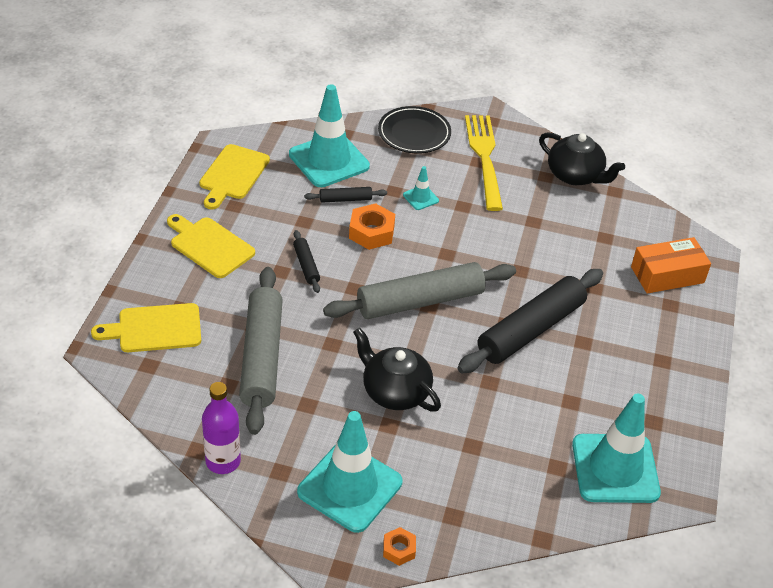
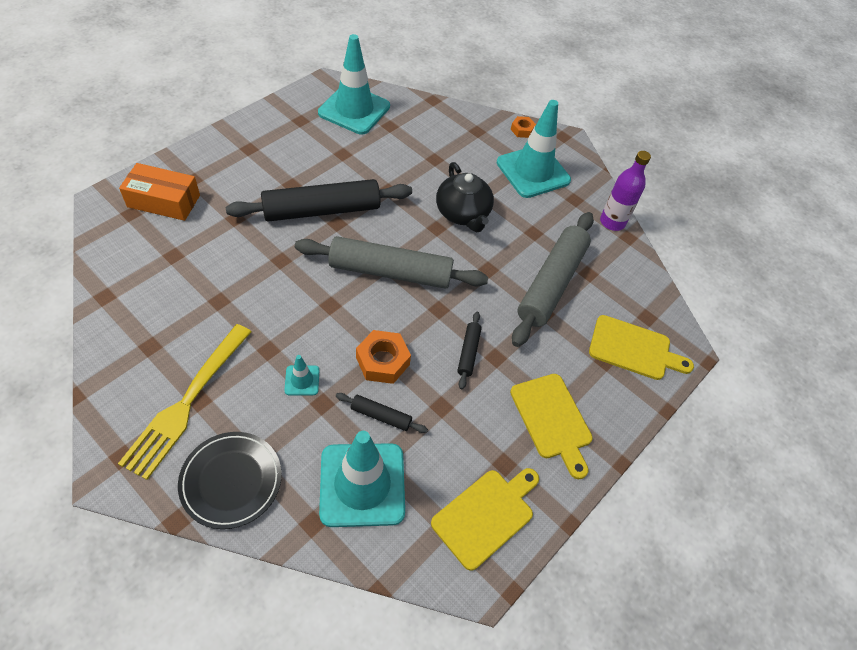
camera: 155 degrees left, 10 degrees up
black teapot [539,132,625,185] -> none

